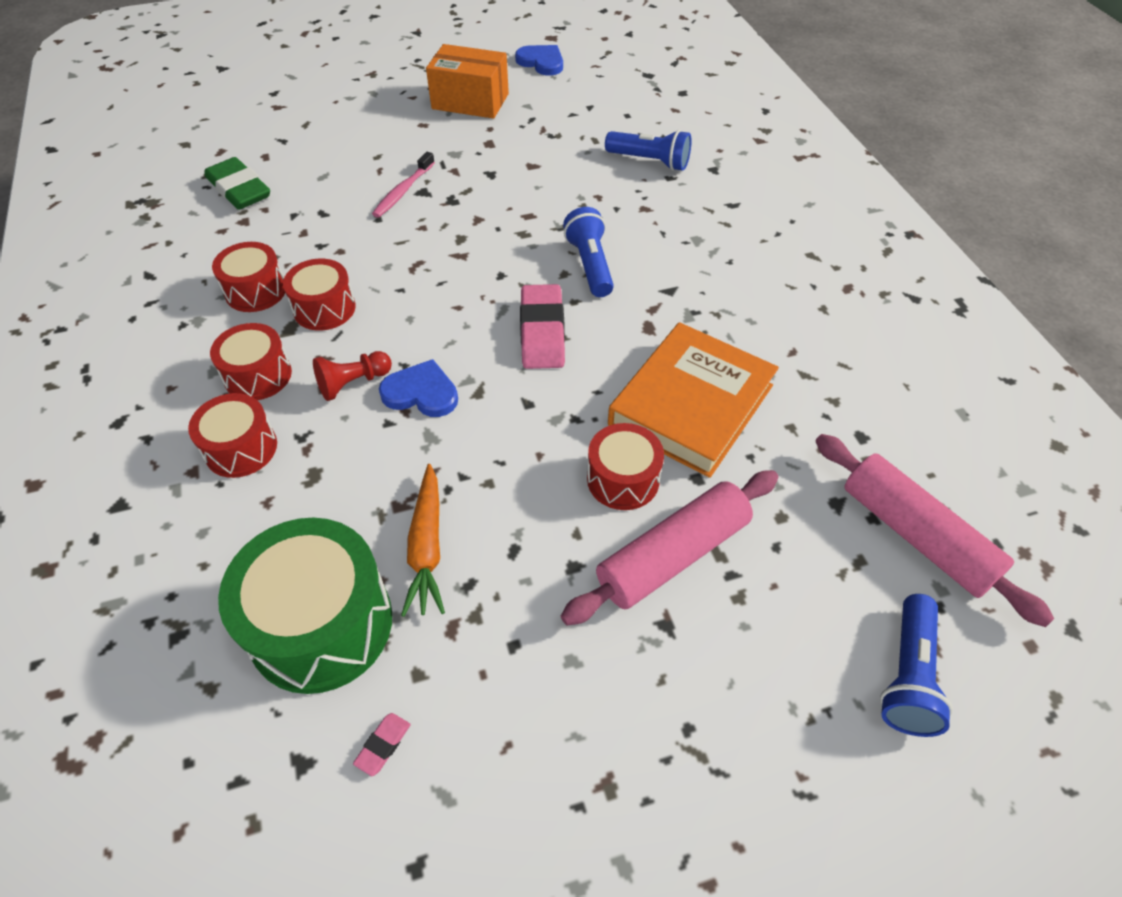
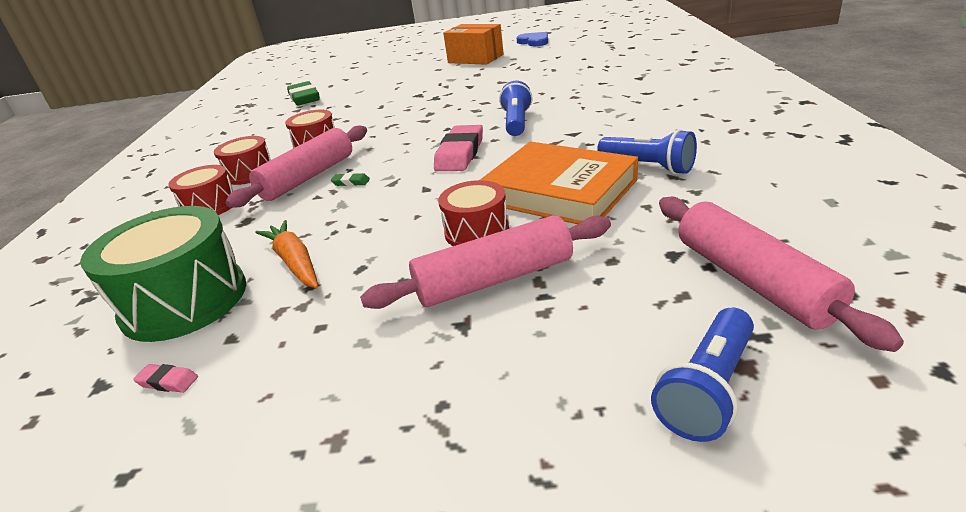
camera: 20 degrees right, 20 degrees down
red drum [212,242,285,312] -> none
red pawn [313,351,392,401] -> pink rolling pin [225,125,367,208]
pink eraser [353,713,411,776] -> pink eraser turned 60 degrees clockwise [133,364,198,393]
pink toothbrush [372,152,435,218] -> none
blue heart [379,359,458,417] -> green eraser [331,173,370,186]
orange carrot [401,464,445,617] -> orange carrot turned 135 degrees clockwise [255,220,318,288]
blue flashlight [605,130,692,171] -> blue flashlight moved to [597,129,697,175]
orange book [608,322,779,478] -> orange book turned 75 degrees clockwise [480,142,638,224]

